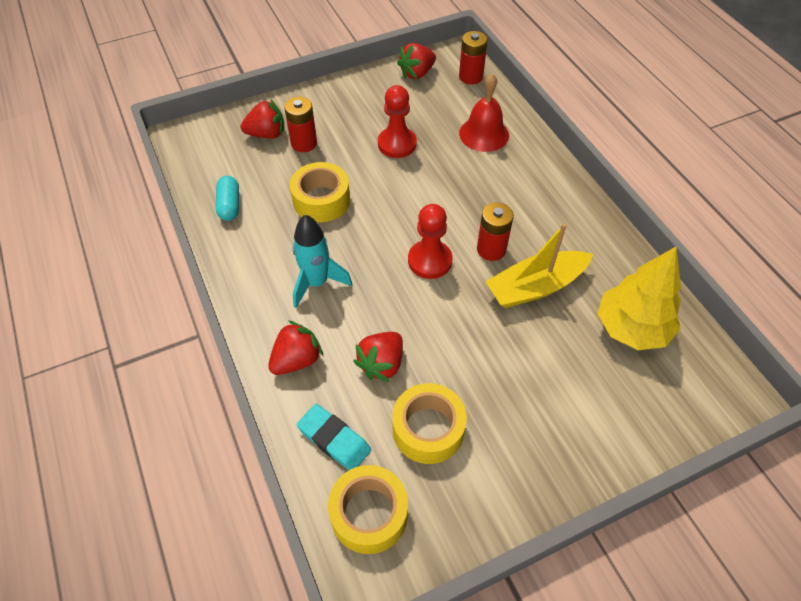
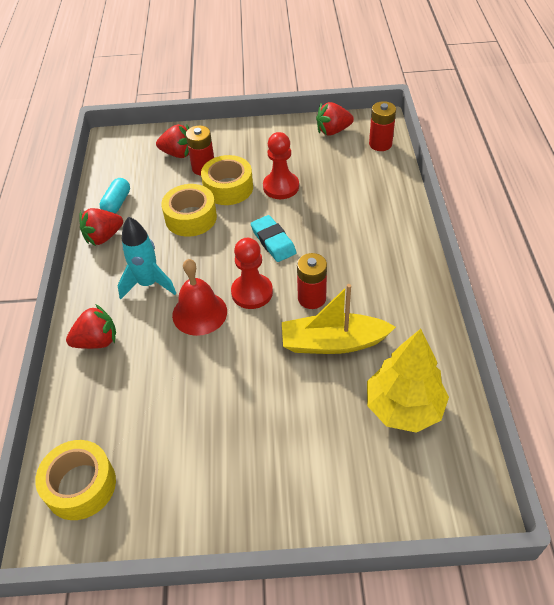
camera: 25 degrees right, 5 degrees down
turquoise eraser [297,404,371,470] -> turquoise eraser moved to [251,215,296,262]
red strawberry [354,332,403,382] -> red strawberry moved to [79,208,123,246]
yellow tape [392,383,467,464] -> yellow tape moved to [201,155,253,205]
red bell [459,73,509,152] -> red bell moved to [172,259,227,336]

